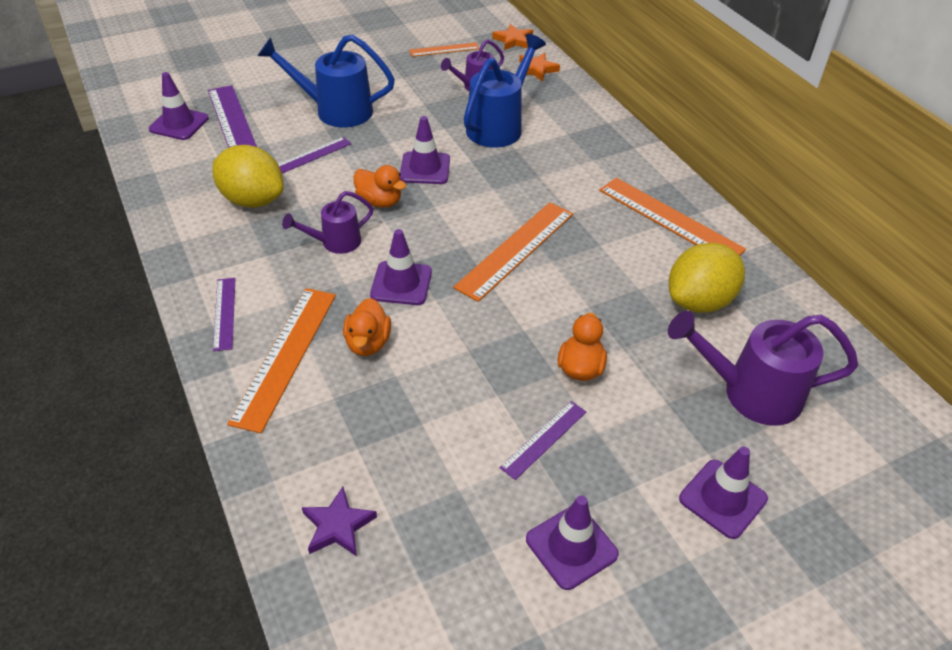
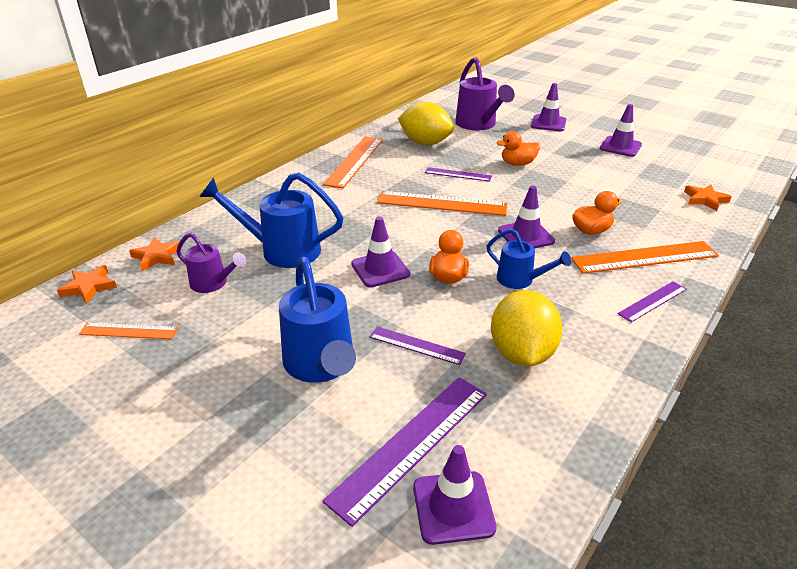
camera: 115 degrees left, 10 degrees down
purple watering can [282,191,374,254] -> blue watering can [487,229,571,289]
purple star [302,487,377,556] -> orange star [684,185,732,211]
orange ruler [409,42,480,57] -> orange ruler turned 45 degrees counterclockwise [79,323,178,339]
purple ruler [499,401,586,480] -> purple ruler moved to [425,167,492,182]

